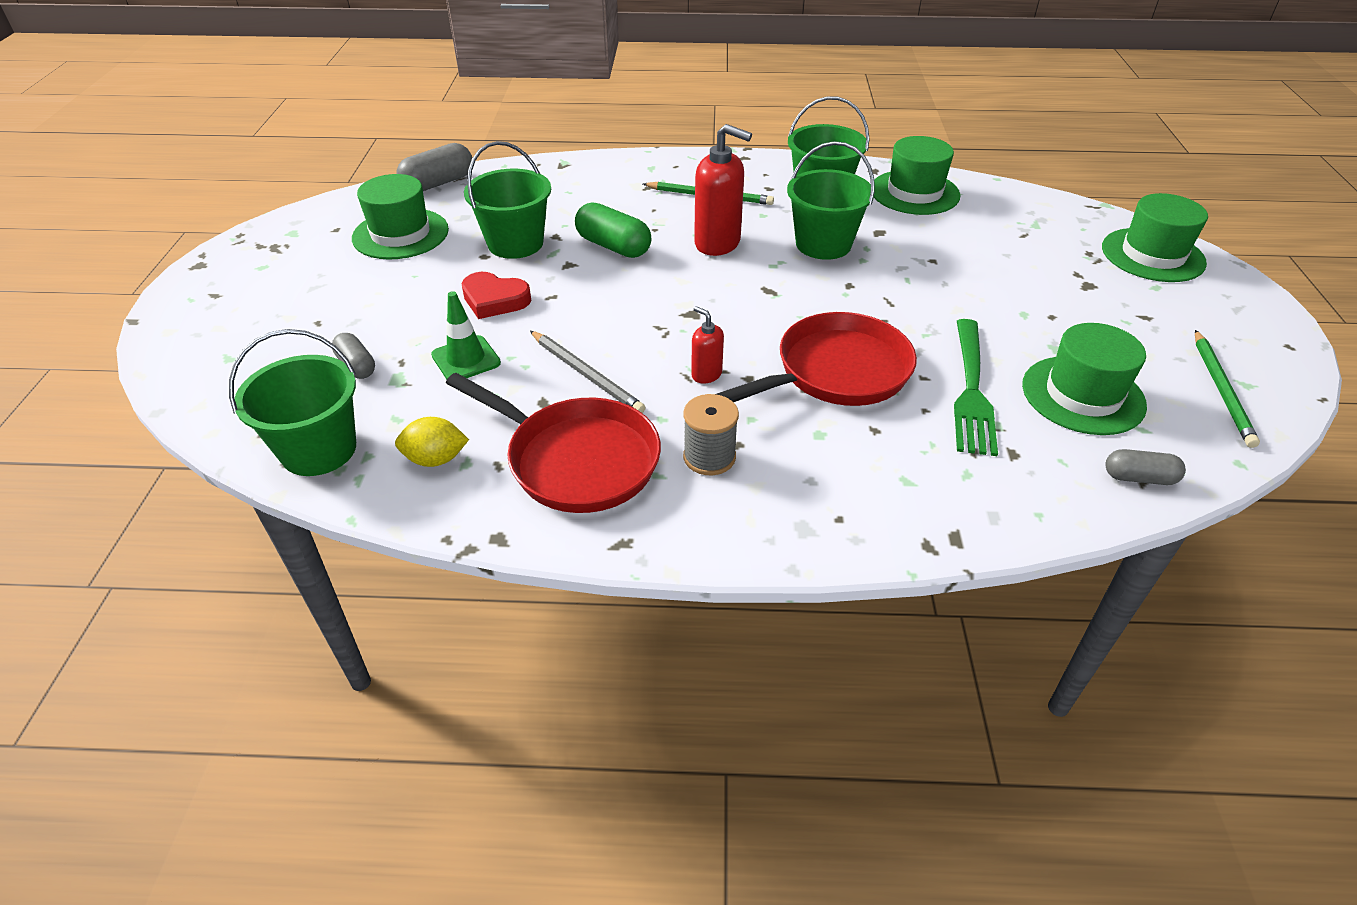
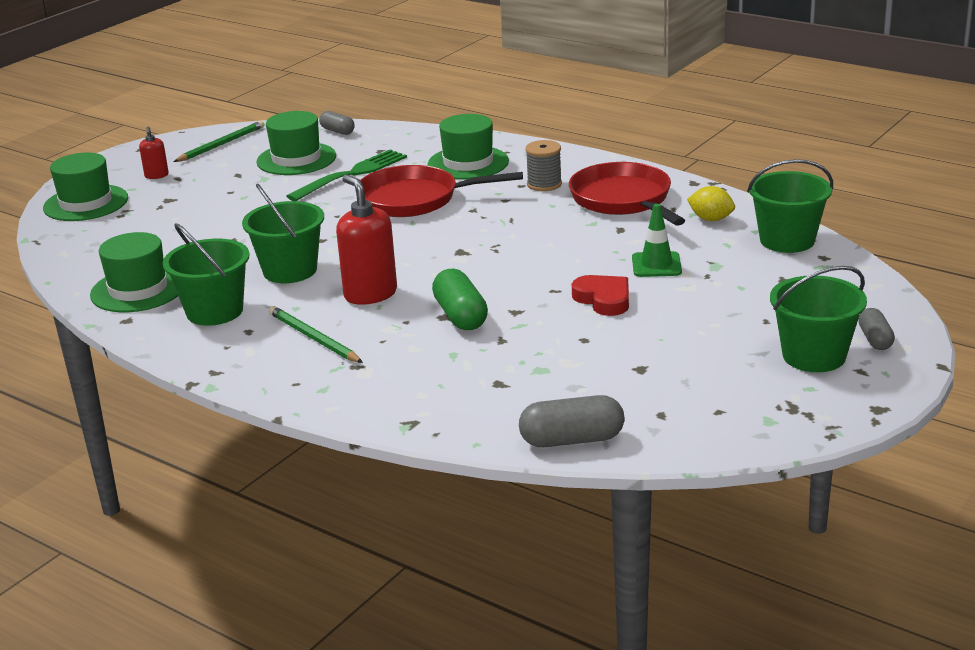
camera: 145 degrees left, 15 degrees down
grey capsule [332,333,375,379] -> grey capsule moved to [858,308,895,350]
green hat [352,174,449,259] -> green hat moved to [428,114,509,180]
green bucket [464,141,551,259] -> green bucket moved to [770,266,867,372]
grey pencil [530,331,646,413] -> none
red soap dispenser [691,306,724,384] -> red soap dispenser moved to [139,127,169,179]

